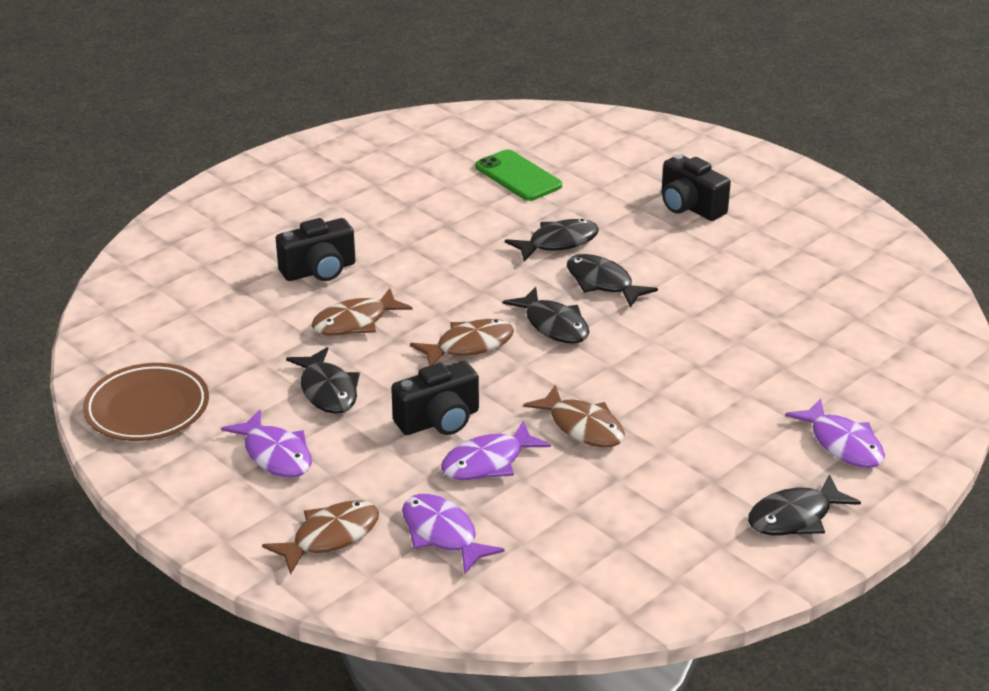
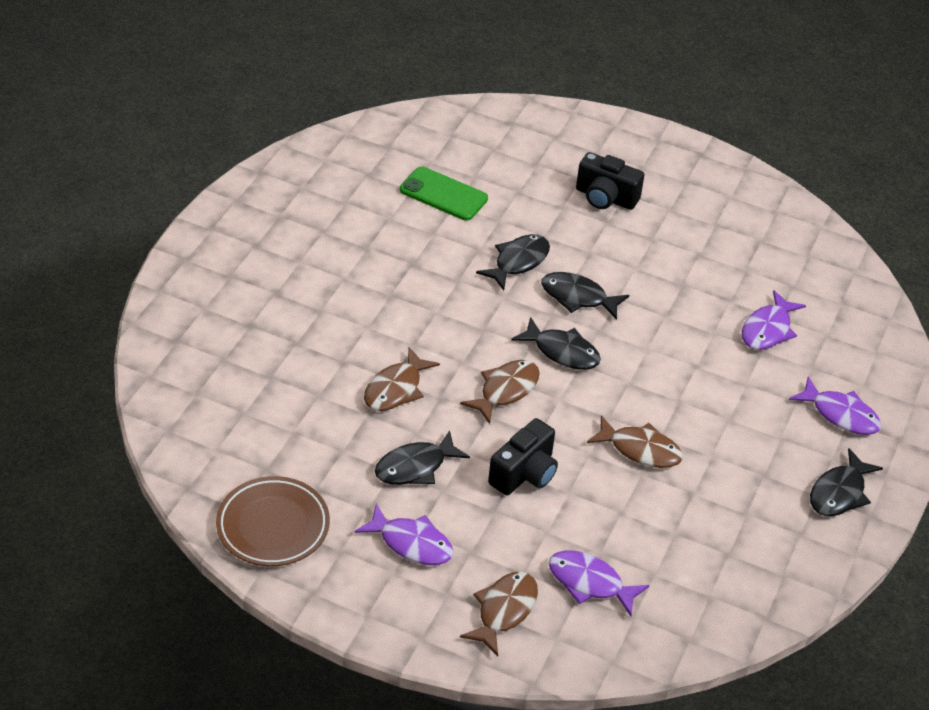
camera: 25 degrees left, 10 degrees up
black camera [276,218,356,281] -> none
black fish [286,347,360,414] -> black fish turned 105 degrees clockwise [375,430,470,485]
purple fish [441,421,551,480] -> purple fish moved to [742,290,806,350]

